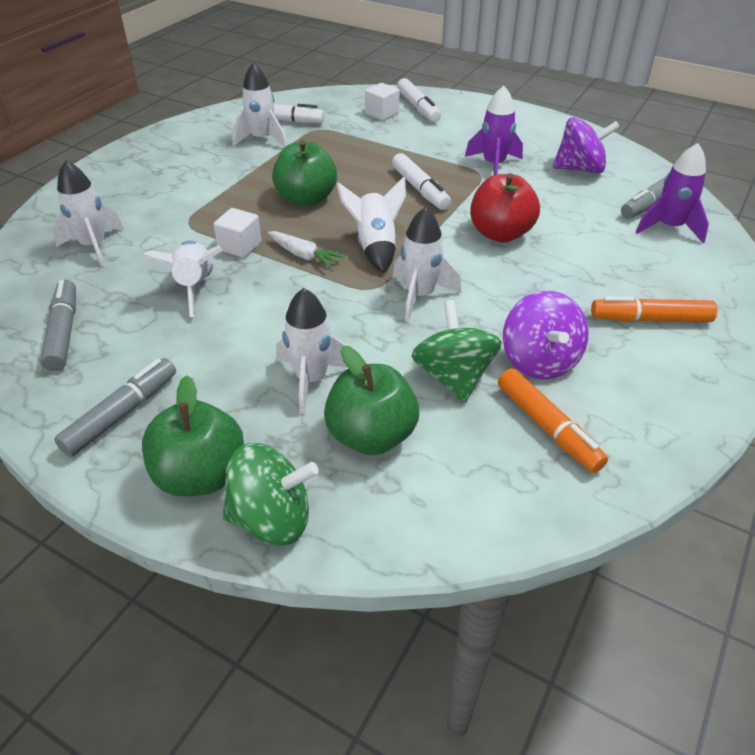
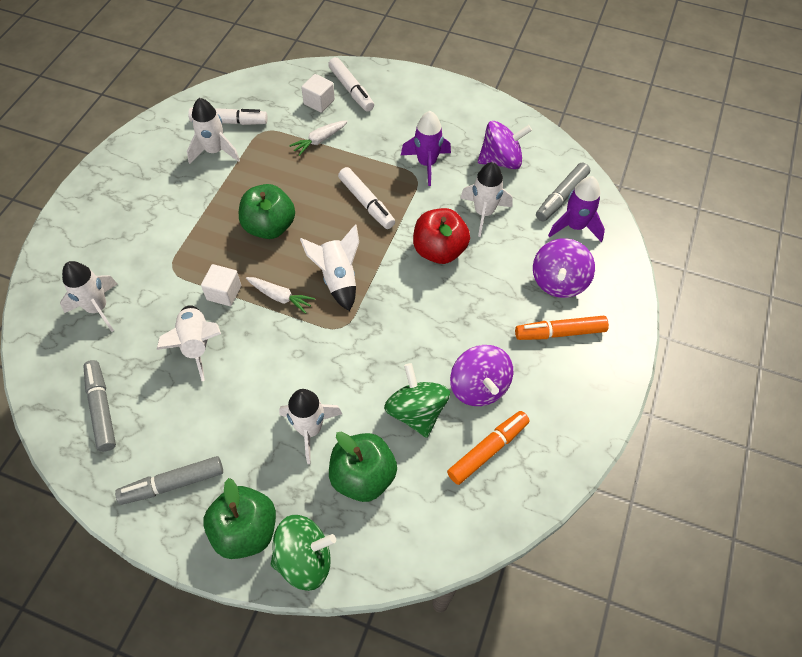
camera: 10 degrees left, 15 degrees up
grey marker [54,358,176,457] -> grey marker turned 135 degrees counterclockwise [115,456,223,505]
white rocket [393,207,461,321] -> white rocket moved to [460,162,513,237]
orange marker [498,368,608,473] -> orange marker turned 90 degrees counterclockwise [447,411,530,485]
none -> white carrot [289,120,348,156]
none -> purple spinning top [533,238,595,298]

